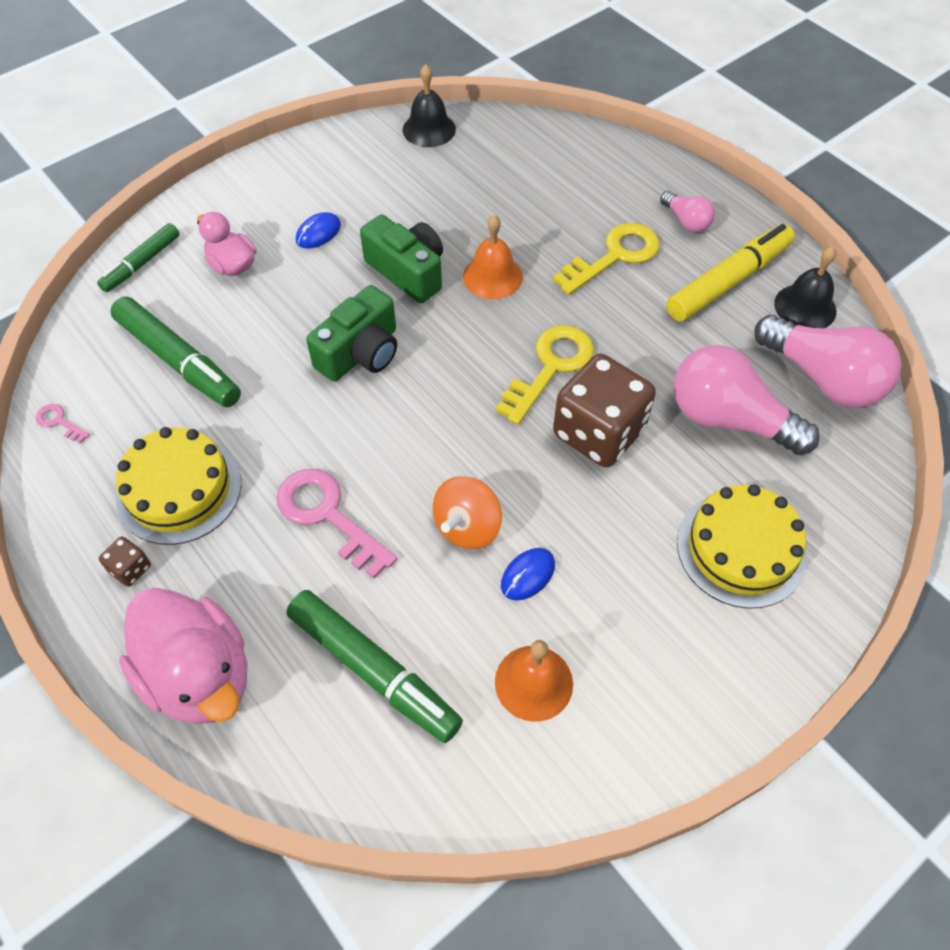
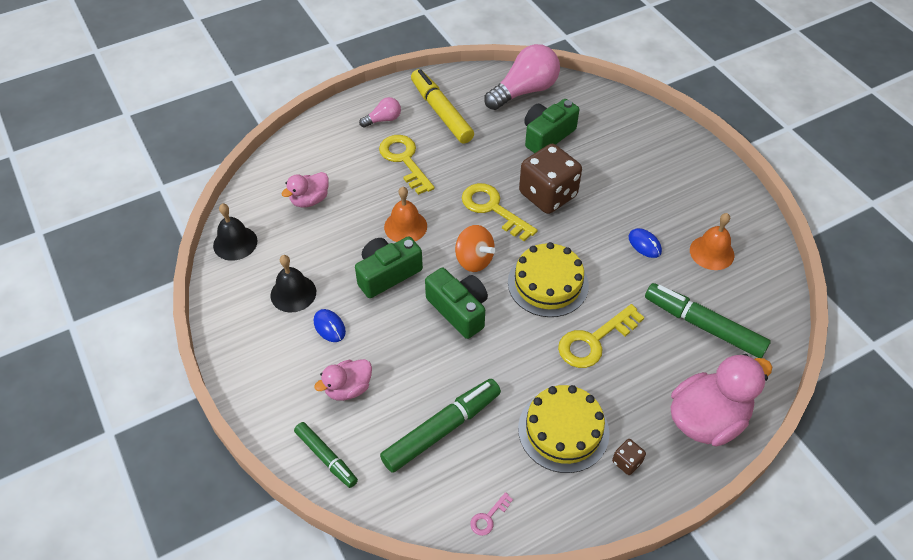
camera: 80 degrees left, 5 degrees down
pink key [276,469,397,579] -> yellow key [558,304,645,368]
green marker [286,590,463,743] -> green marker turned 105 degrees counterclockwise [645,283,771,358]
orange spinning top [433,476,502,549] -> orange spinning top moved to [455,225,496,272]
pink light bulb [673,345,820,455] -> green camera [524,99,579,153]
yellow cake [677,484,808,609] -> yellow cake moved to [508,242,589,317]
black bell [774,246,836,328] -> black bell moved to [270,255,316,313]
none -> pink duck [281,172,329,208]

